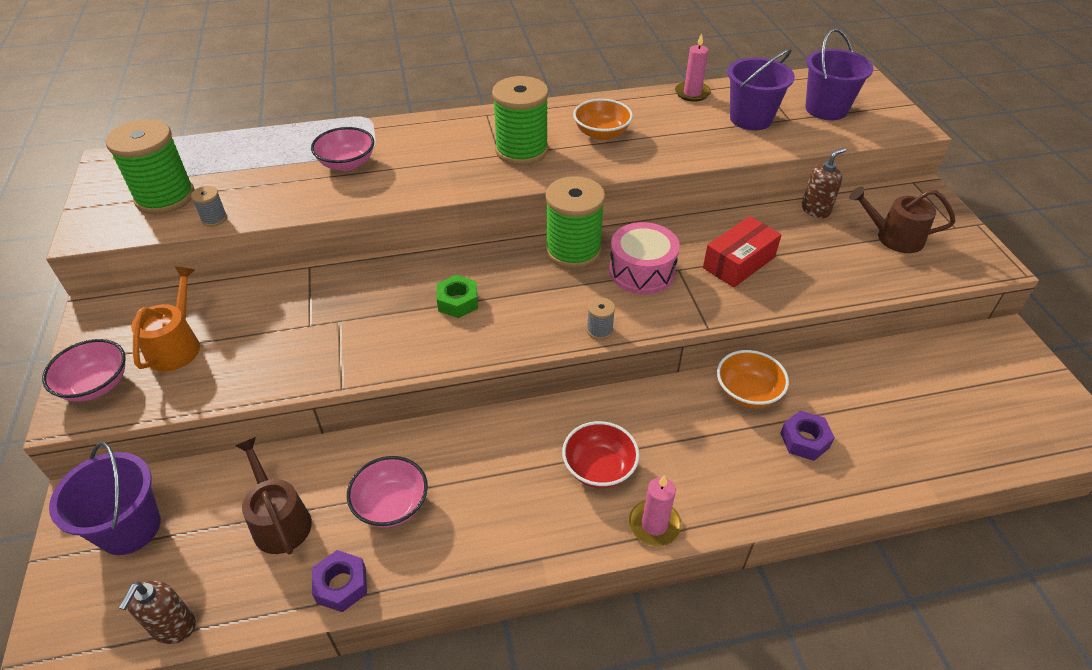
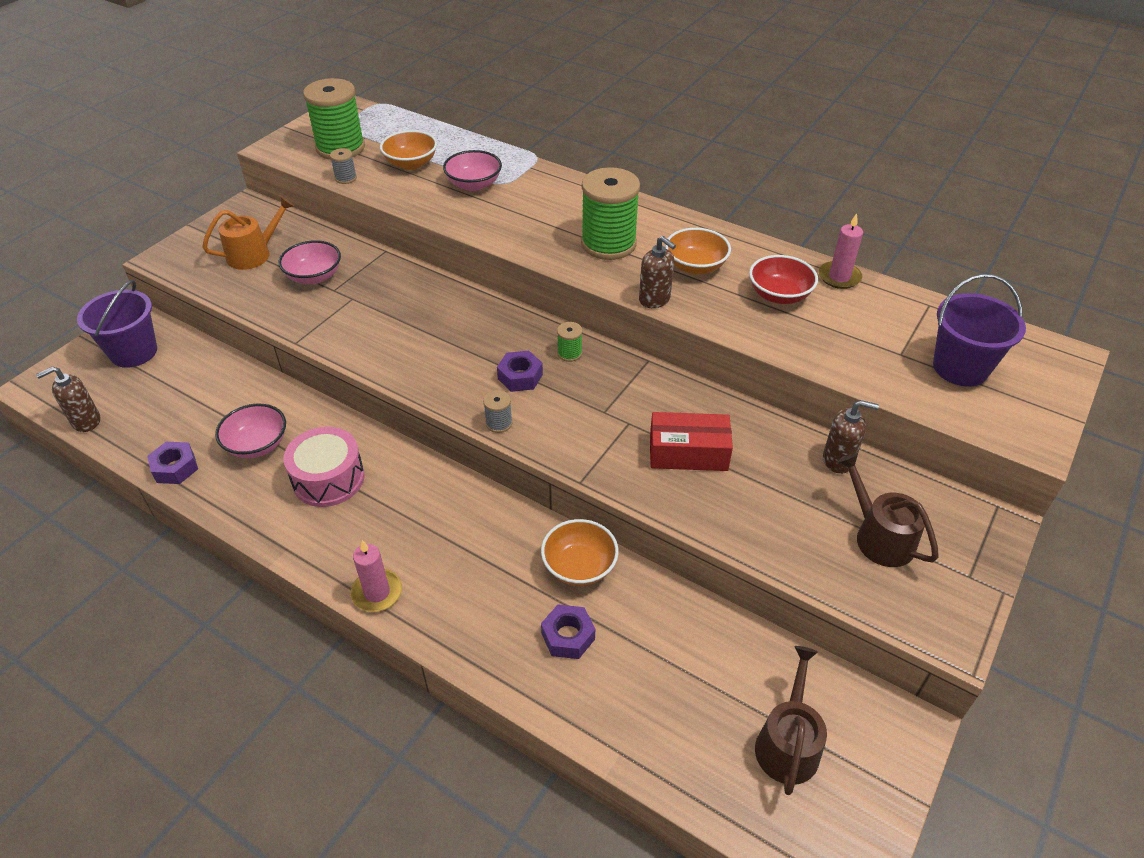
camera: 45 degrees right, 0 degrees up
pink bowl [42,339,126,402] -> pink bowl moved to [278,240,341,284]
brown watering can [235,437,312,555] -> brown watering can moved to [755,646,827,795]
green nut [437,275,478,318] -> none
green spool [545,176,605,269] -> green spool [557,322,583,362], size x0.43
red bowl [562,421,640,488] -> red bowl moved to [749,255,818,304]
pink drum [609,222,680,294] -> pink drum moved to [283,427,365,507]
purple bucket [727,49,795,130] -> none
none -> orange bowl [380,130,437,170]
none -> purple nut [497,351,543,392]
none -> brown soap dispenser [639,236,676,308]

